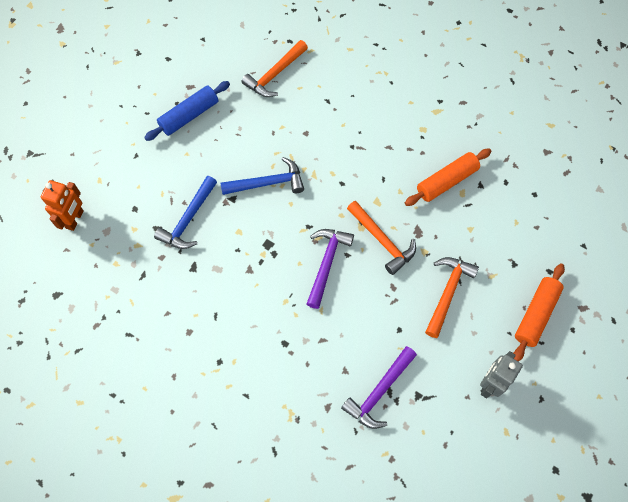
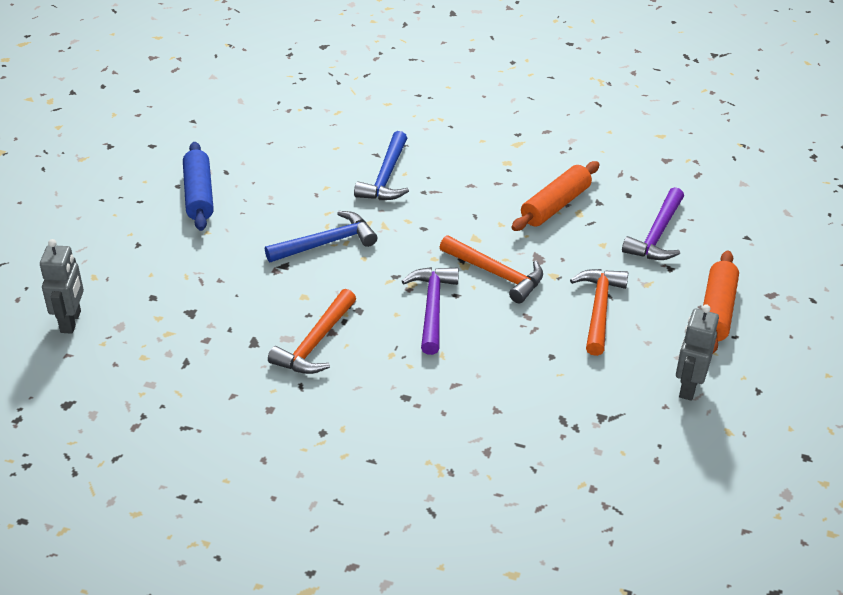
camera: 15 degrees left, 25 degrees down
orange robot [41,180,84,231] -> grey robot [40,239,84,334]
blue rolling pin [144,81,230,141] -> blue rolling pin turned 45 degrees counterclockwise [183,142,214,231]
blue hammer [154,176,217,249] -> blue hammer moved to [354,131,409,200]
orange hammer [241,40,308,97] -> orange hammer moved to [268,289,356,374]
purple hammer [341,346,417,429] -> purple hammer moved to [622,187,684,260]

